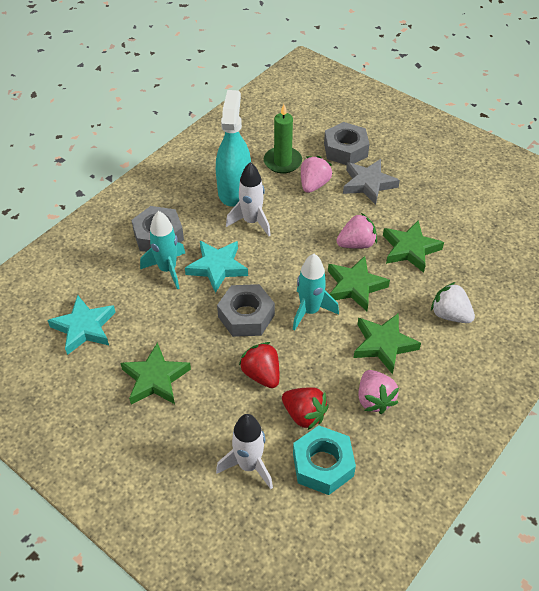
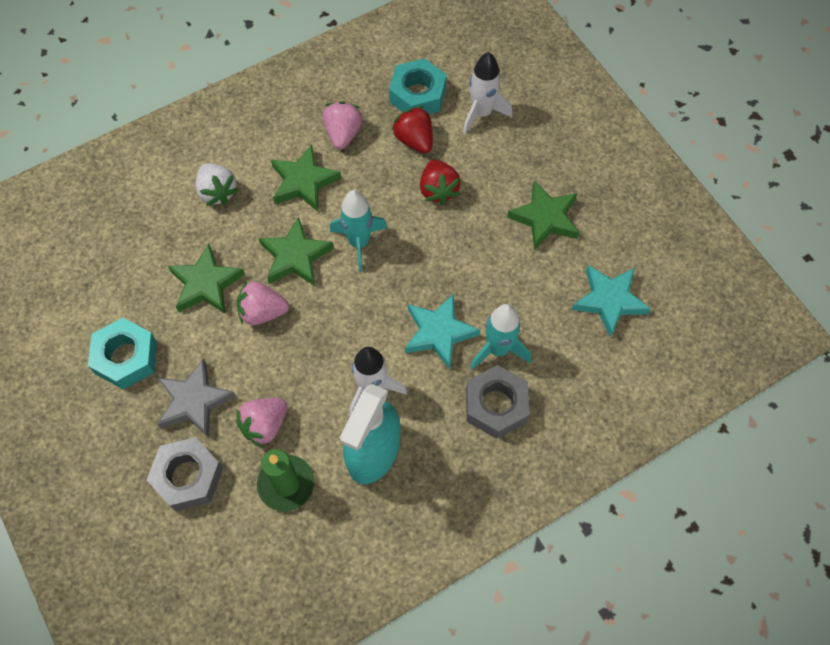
camera: 160 degrees left, 15 degrees up
grey nut [217,284,275,337] -> none
none -> turquoise nut [88,318,157,389]

